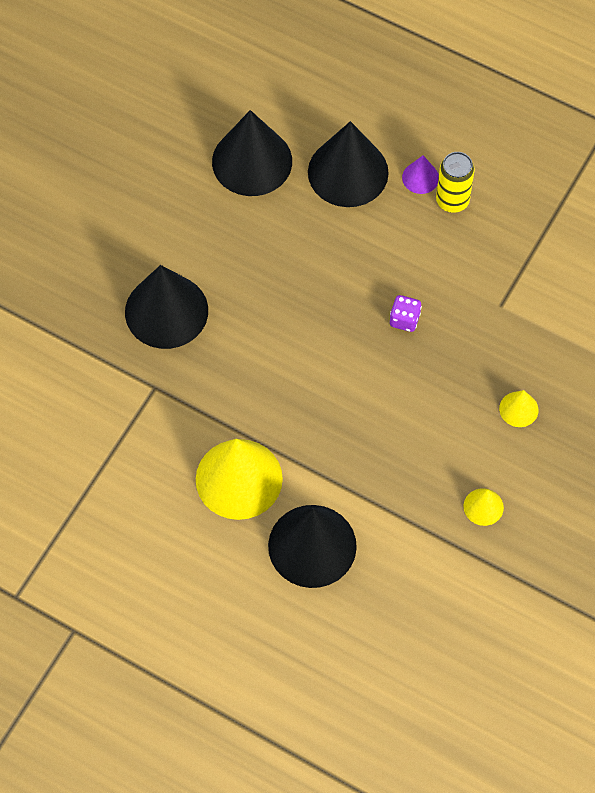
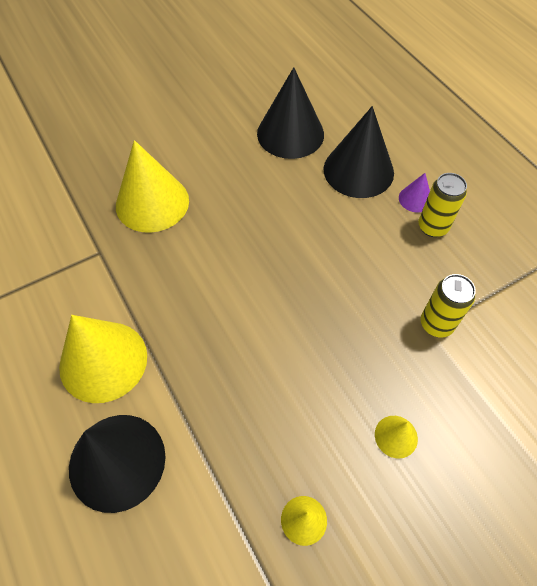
camera: 30 degrees right, 5 degrees down
black cone [125,265,208,349] -> yellow cone [116,140,189,233]
purple dice [390,295,422,332] -> none
none -> yellow can [421,274,476,338]

